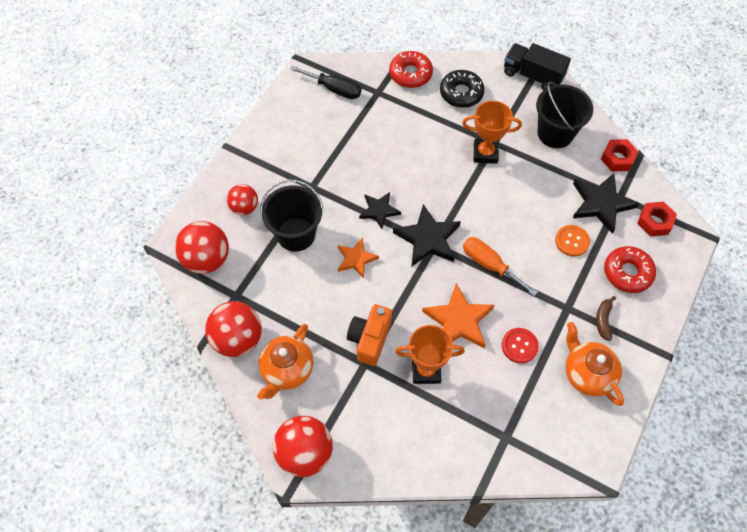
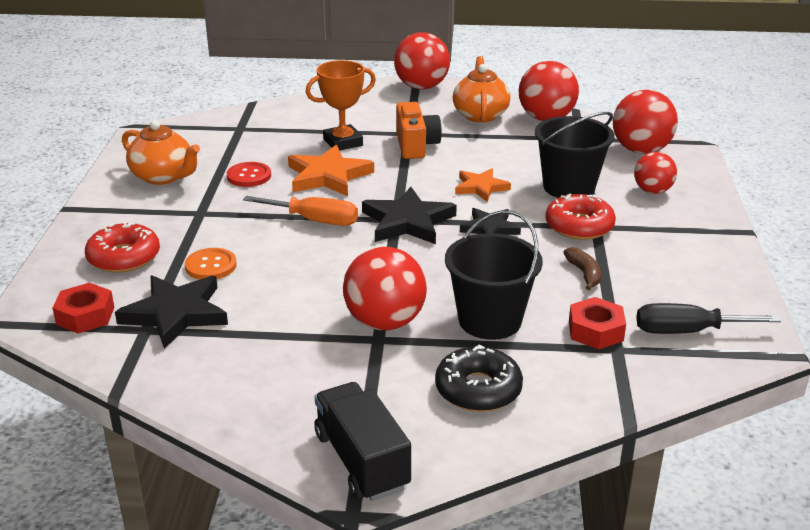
camera: 155 degrees right, 30 degrees down
red donut [389,51,433,88] -> red donut moved to [545,194,616,240]
orange trophy [462,101,522,164] -> red ball [343,247,427,330]
black truck [504,43,571,90] -> black truck turned 120 degrees counterclockwise [314,382,411,501]
black bucket [536,81,593,148] -> black bucket moved to [445,210,543,340]
brown banana [596,296,616,341] -> brown banana moved to [563,247,601,290]
red nut [601,139,639,171] -> red nut moved to [569,297,626,349]

